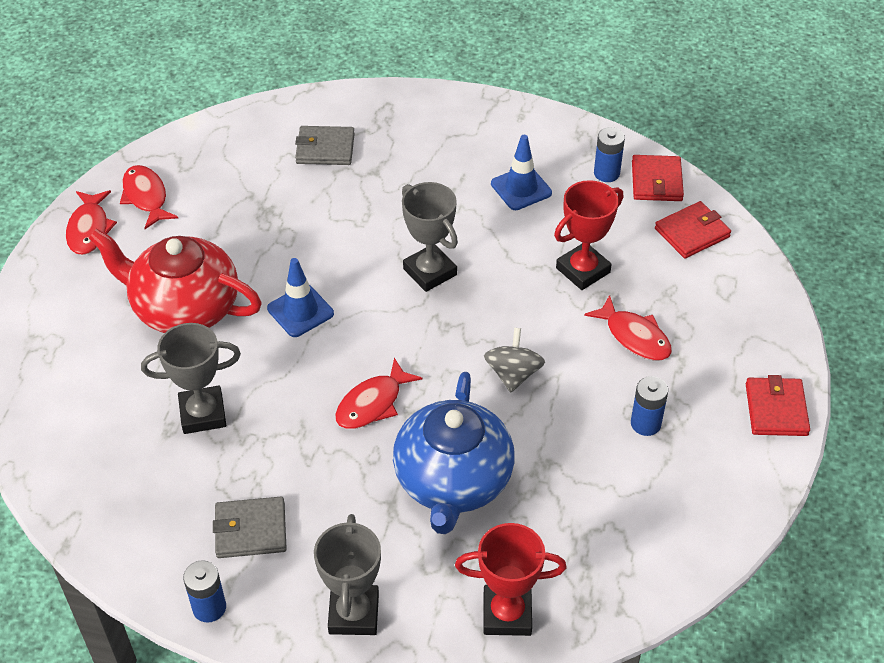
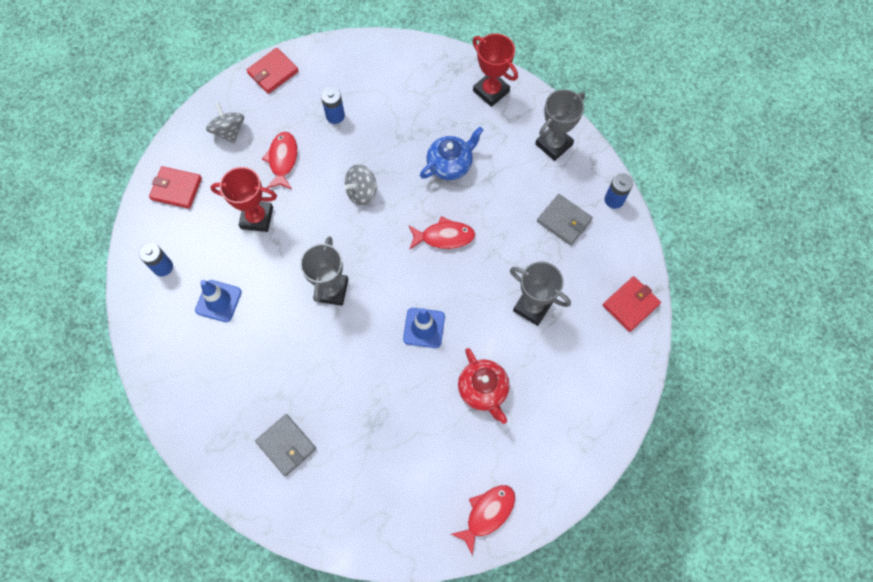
camera: 135 degrees left, 20 degrees up
red teapot [88,228,262,333] -> red teapot [458,348,510,424], size x0.62
red fish [120,165,178,229] -> none
blue teapot [393,372,515,534] -> blue teapot [420,127,483,180], size x0.62
red wallet [632,155,684,201] -> red wallet moved to [603,276,661,332]
none -> grey spinning top [206,103,244,144]

